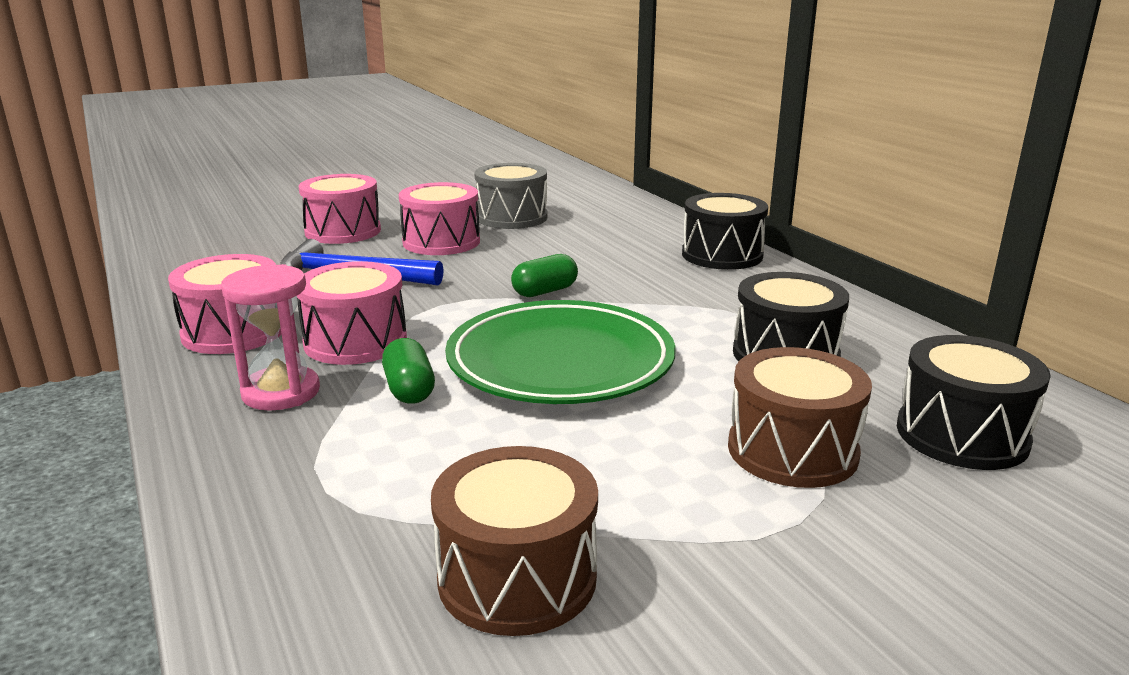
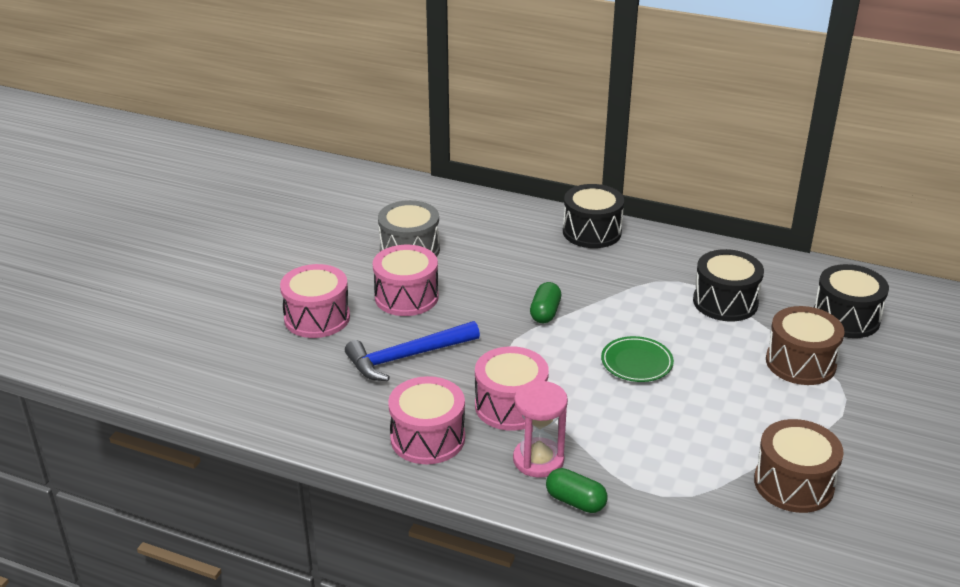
camera: 40 degrees left, 10 degrees up
green capsule [382,338,435,404] -> green capsule moved to [546,468,607,513]
green plate [445,300,676,404] -> green plate [601,336,674,382], size x0.49

